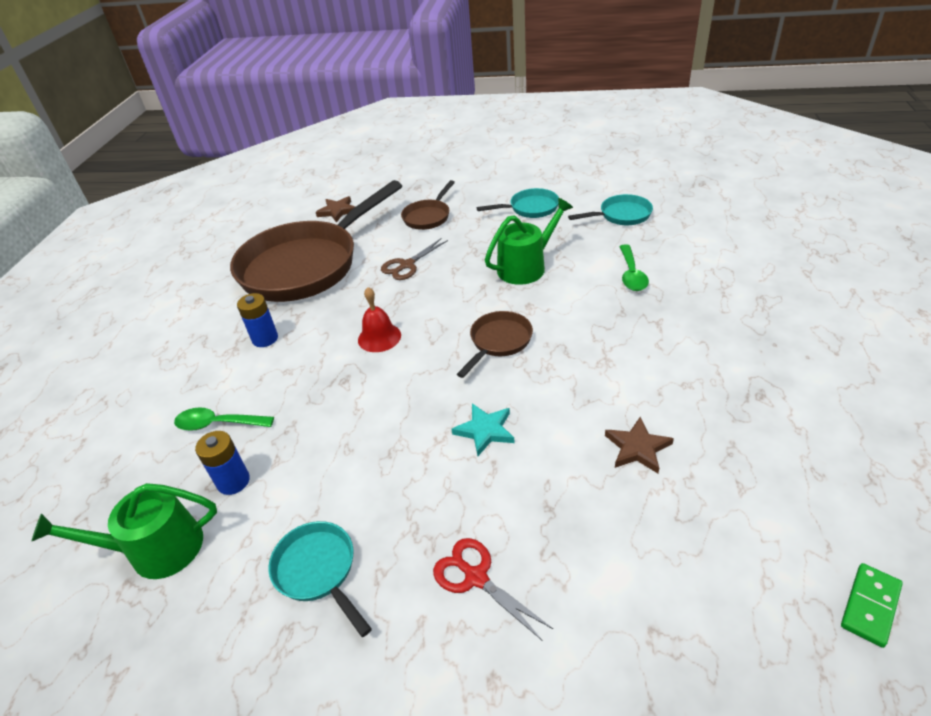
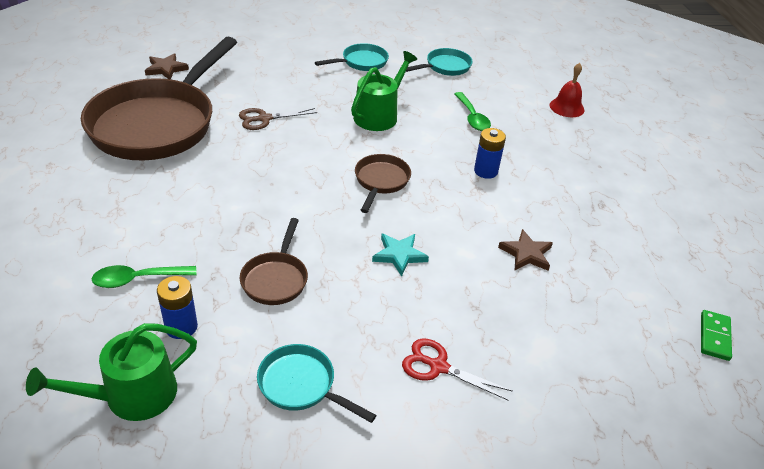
camera: 25 degrees left, 0 degrees up
blue battery [237,293,278,347] -> blue battery moved to [474,128,506,179]
red bell [358,287,401,352] -> red bell moved to [550,63,584,117]
brown scissors [381,238,448,280] -> brown scissors turned 45 degrees clockwise [239,108,317,130]
brown pan [401,180,455,230] -> brown pan moved to [240,218,308,305]

